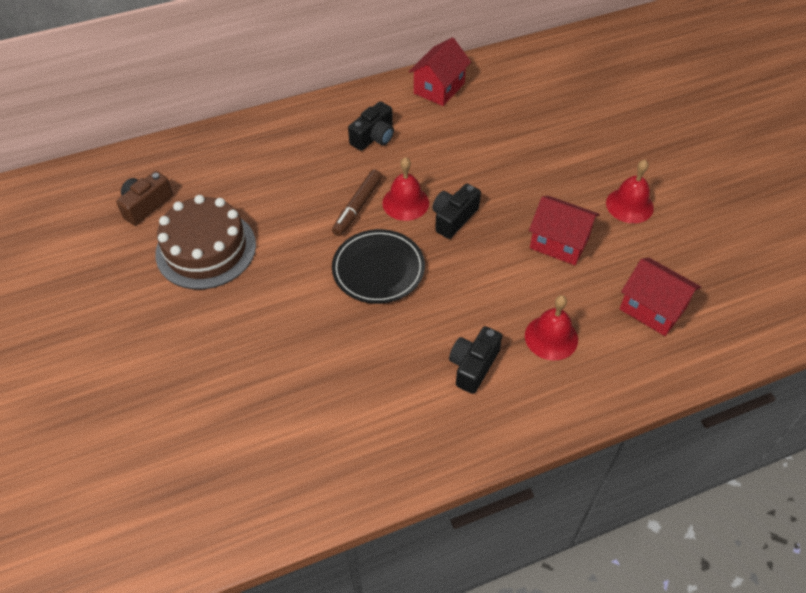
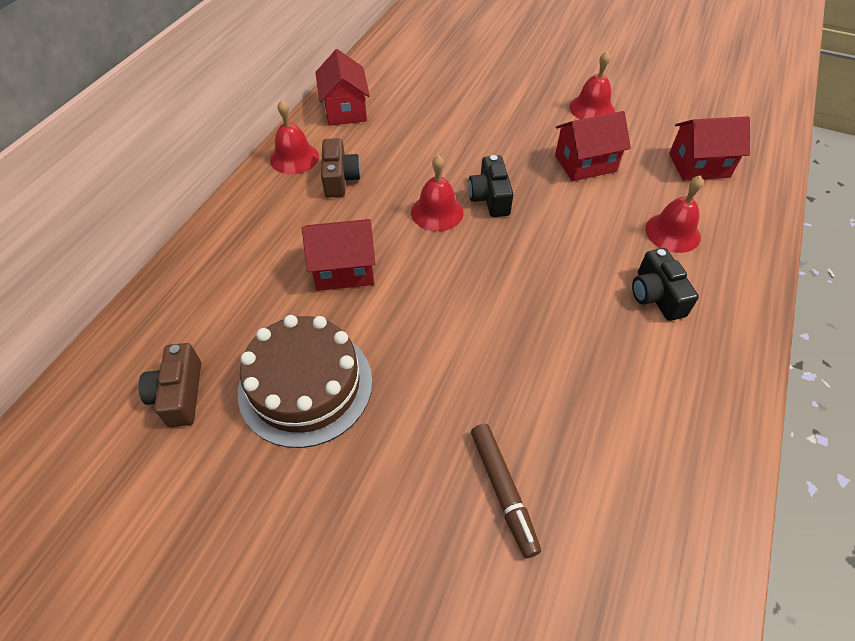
camera: 45 degrees left, 0 degrees up
brown marker [332,169,382,236] -> brown marker moved to [471,424,541,558]
black plate [332,229,425,304] -> none
black camera [348,101,394,151] -> brown camera [321,138,361,198]
none -> red bell [270,100,319,174]
none -> red house [302,219,376,291]

